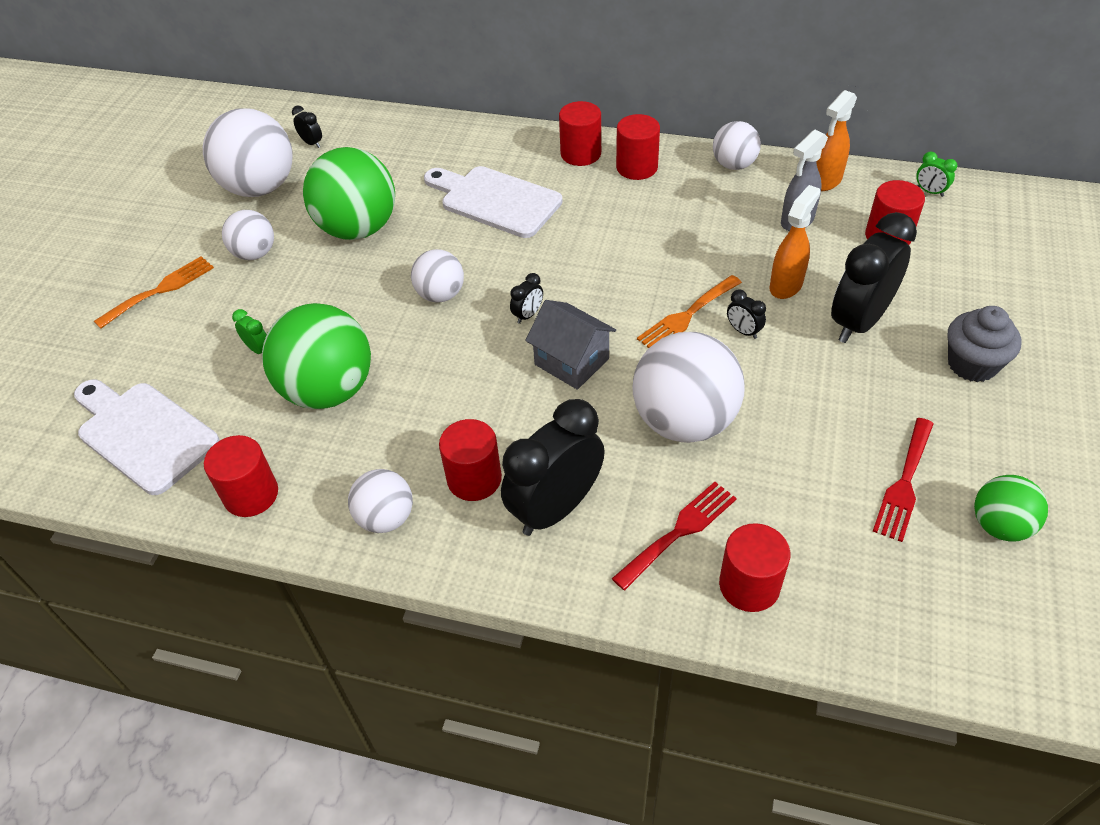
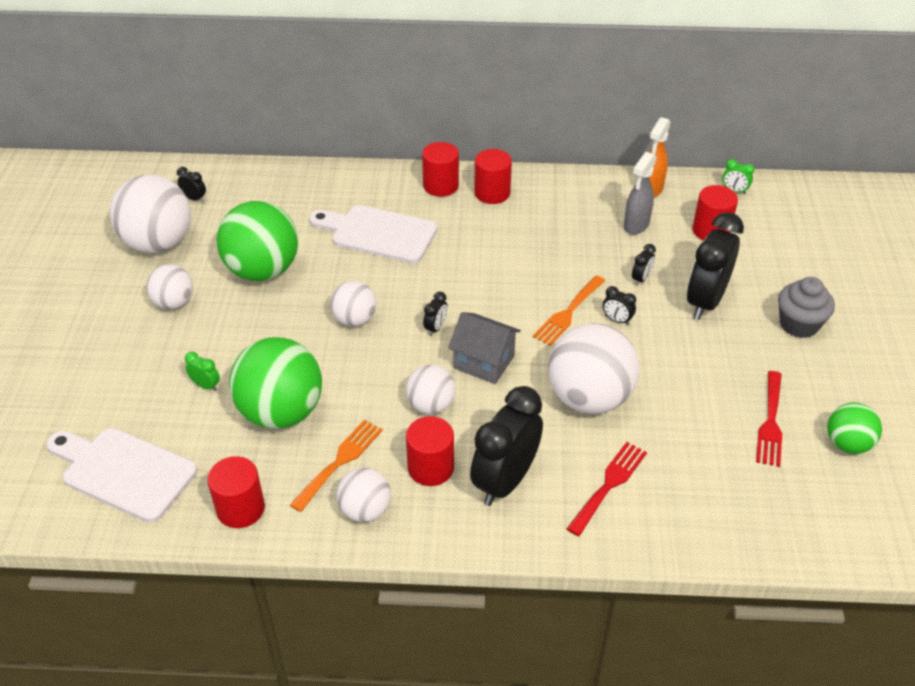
camera: 15 degrees left, 5 degrees down
orange fork [94,256,214,329] -> orange fork moved to [290,420,383,512]
white ball [713,121,761,170] -> white ball moved to [406,365,456,414]
red cylinder [719,523,790,612] -> none
orange spray bottle [770,185,820,299] -> black clock [632,244,656,286]

